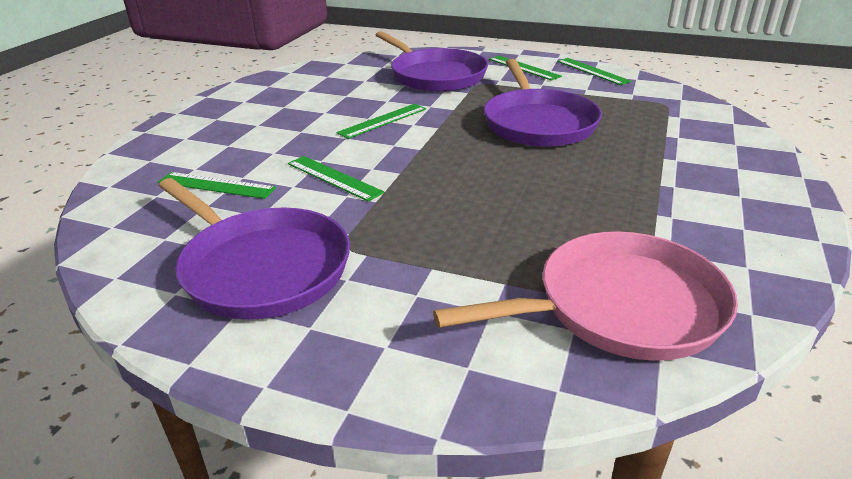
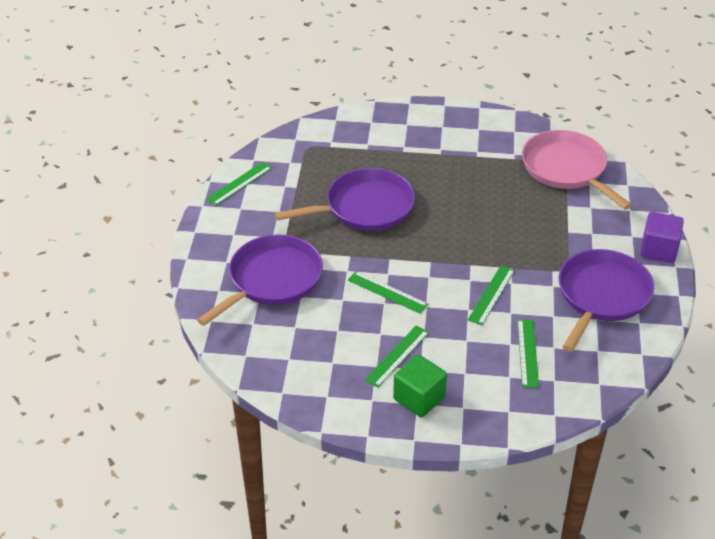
camera: 105 degrees left, 10 degrees up
green ruler [489,56,562,81] -> green ruler moved to [365,326,429,388]
none -> green cube [393,355,447,417]
none -> purple cube [640,212,684,263]

